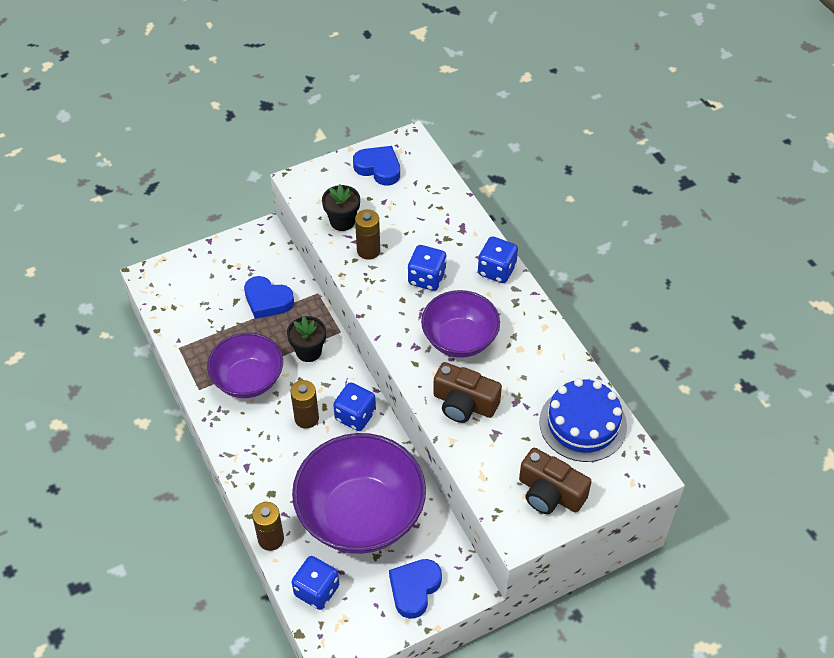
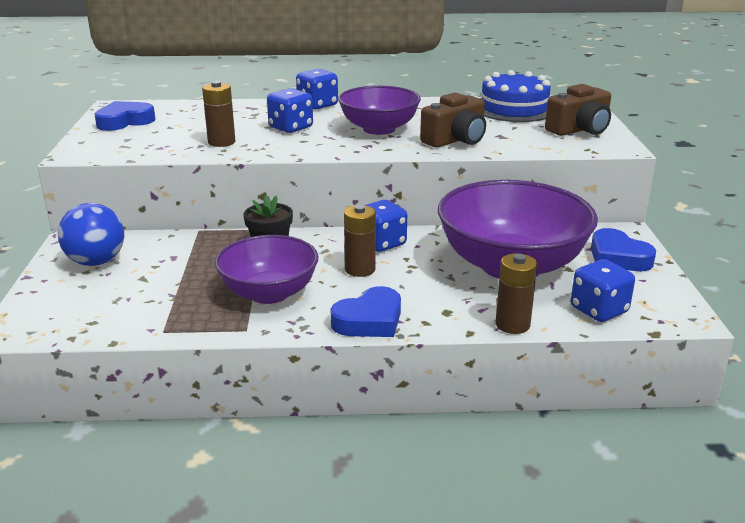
camera: 65 degrees left, 25 degrees down
blue heart [244,276,294,319] -> blue heart moved to [331,286,401,337]
black flower pot [322,184,360,231] -> none
none -> blue ball [58,203,124,266]

